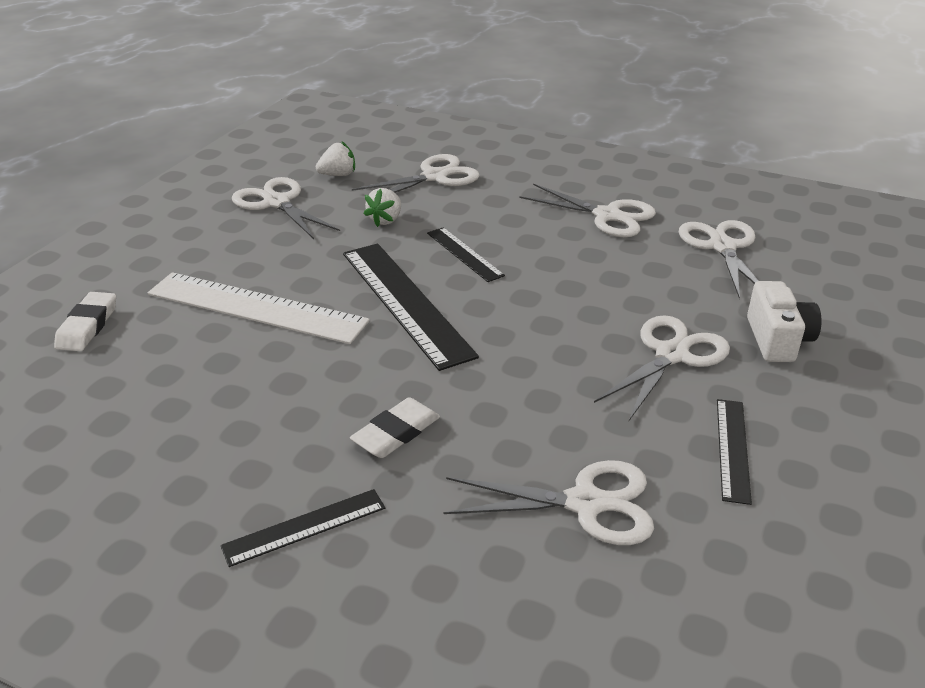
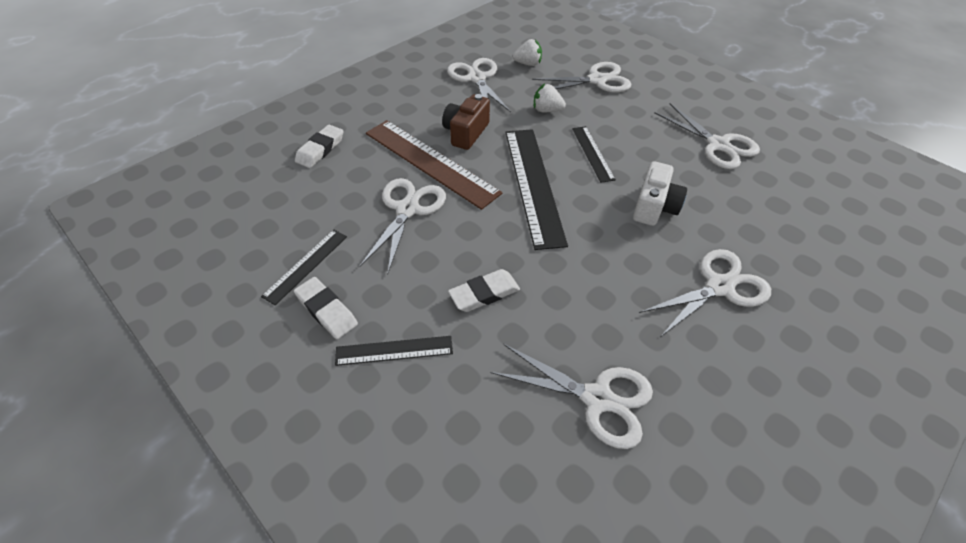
camera: 20 degrees right, 15 degrees up
white ruler [148,272,370,344] -> brown ruler [366,120,502,210]
white strawberry [364,188,401,227] -> white strawberry turned 60 degrees clockwise [534,83,566,112]
white scissors [679,220,758,299] -> white scissors moved to [360,178,446,274]
black ruler [717,399,752,505] -> black ruler moved to [261,229,347,305]
white camera [747,281,822,362] -> white camera moved to [633,161,687,226]
none -> white eraser [294,277,358,339]
none -> brown camera [442,94,490,150]

